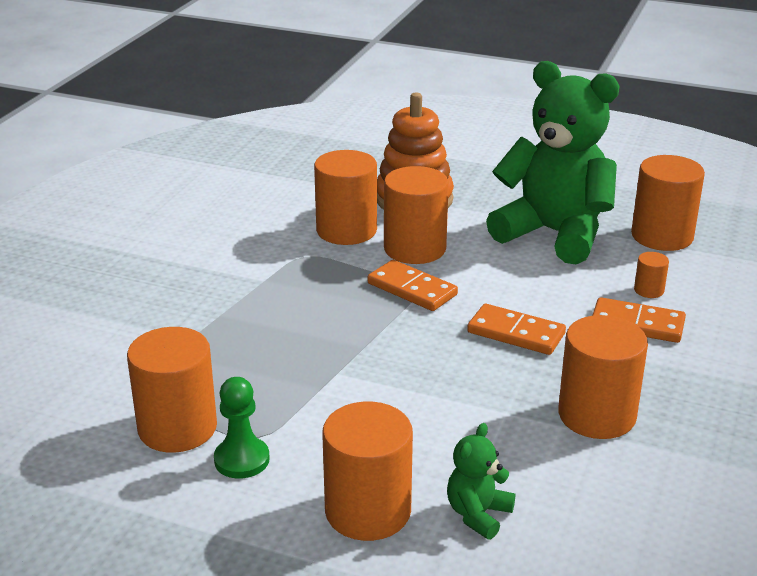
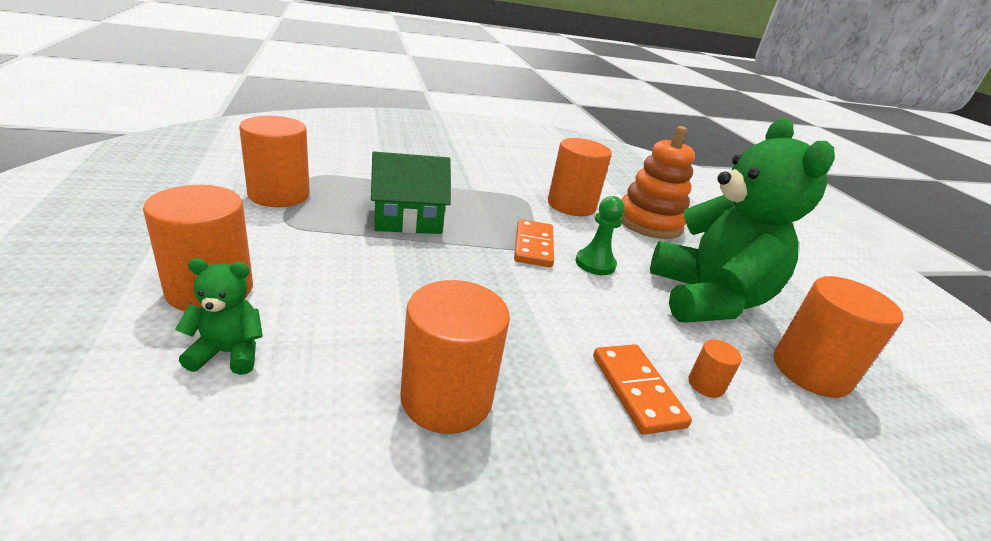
camera: 50 degrees right, 0 degrees up
green pawn [214,377,270,479] -> green pawn moved to [575,196,625,275]
orange cylinder [384,166,449,264] -> none
orange domino [467,304,566,355] -> none
none -> green house [371,152,451,234]

